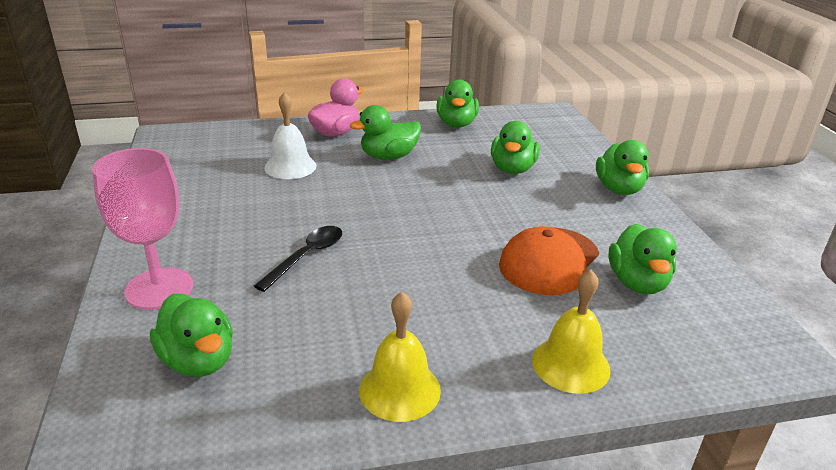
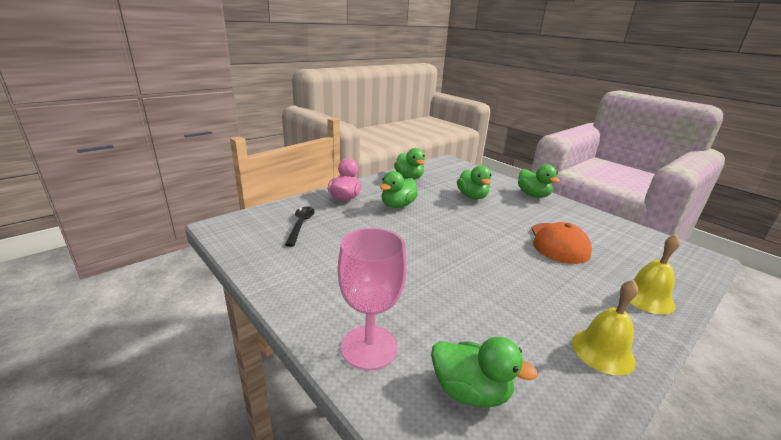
camera: 30 degrees left, 5 degrees down
black spoon [254,226,342,292] -> black spoon moved to [285,207,315,247]
white bell [264,92,317,179] -> none
green duck [608,224,677,294] -> none

